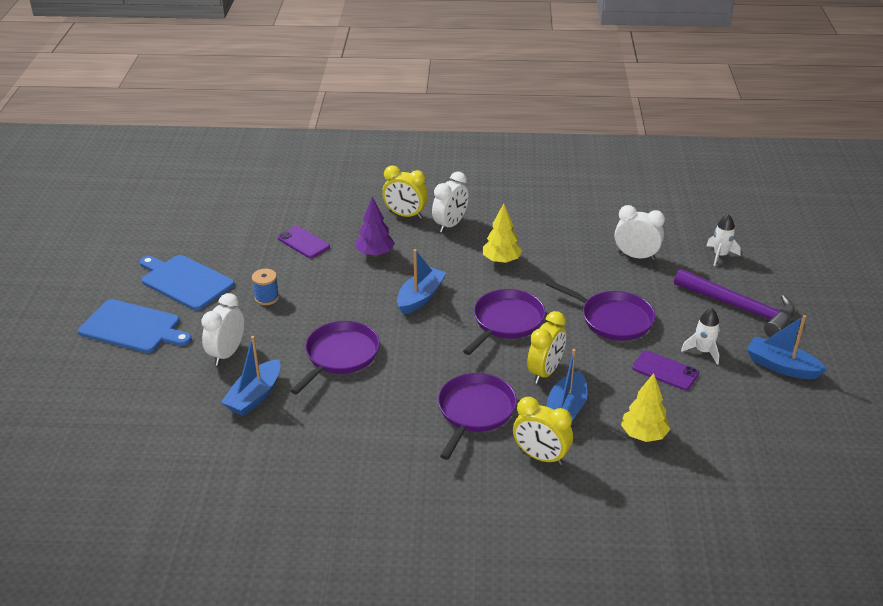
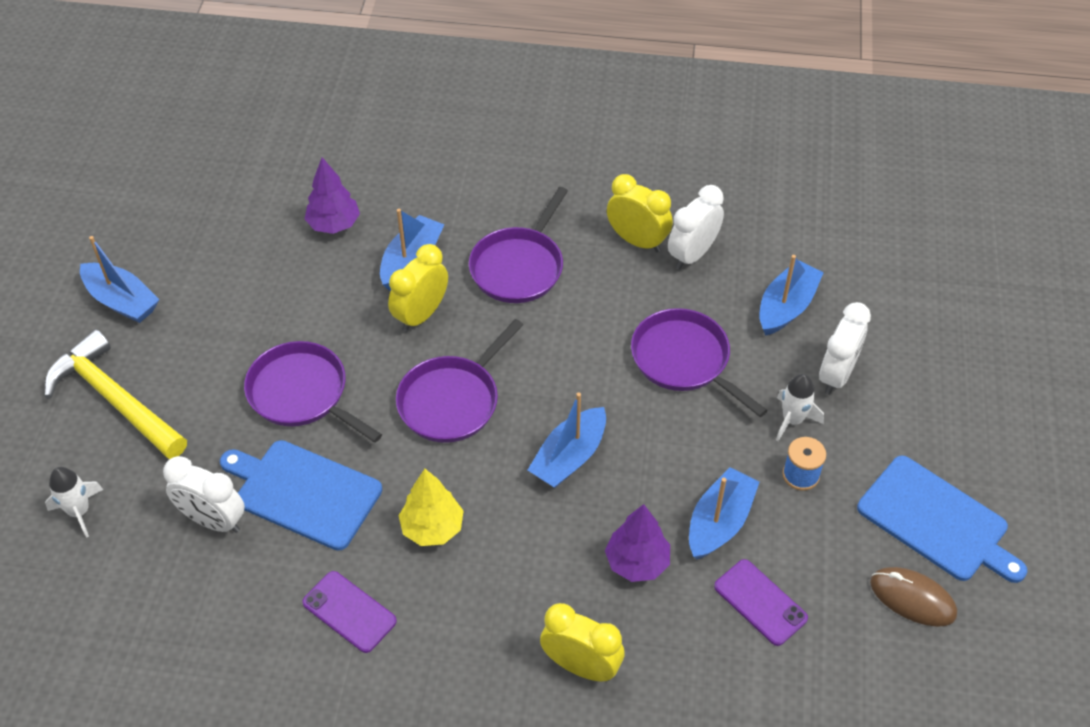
camera: 175 degrees left, 15 degrees up
blue cutting board [78,299,192,353] -> blue cutting board moved to [220,440,382,551]
purple pan [290,321,380,395] -> purple pan turned 105 degrees clockwise [631,308,768,417]
white clock [432,171,469,233] -> white clock moved to [668,185,724,270]
yellow clock [513,397,573,465] -> yellow clock moved to [607,174,673,252]
yellow tree [621,373,671,442] -> purple tree [305,157,360,234]
purple phone [632,350,699,390] -> purple phone moved to [302,571,397,653]
purple hammer [674,269,795,337] -> yellow hammer [44,329,187,459]
white rocket [681,308,720,365] -> white rocket moved to [776,374,824,441]
none -> blue boat [689,467,760,560]
none -> brown mouse [870,567,957,627]

